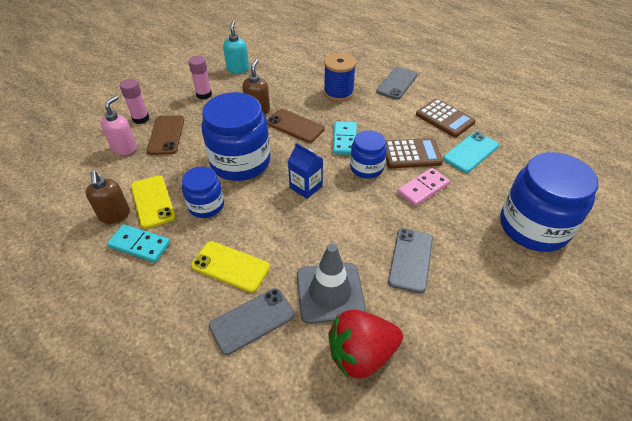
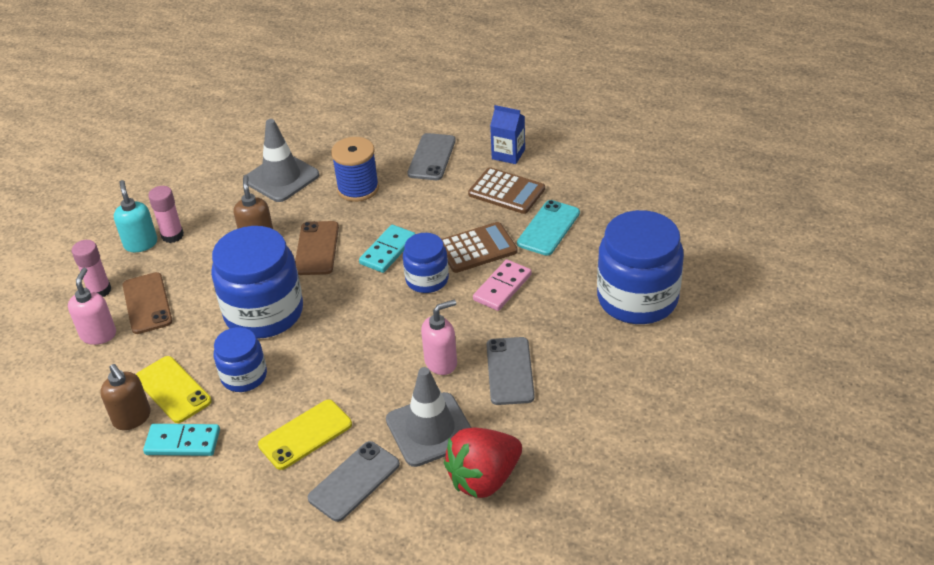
camera: 15 degrees left, 5 degrees down
yellow phone [191,241,270,293] -> yellow phone turned 45 degrees counterclockwise [258,400,352,470]
turquoise soap dispenser [223,21,249,73] -> turquoise soap dispenser moved to [114,180,157,252]
brown phone [267,109,325,143] -> brown phone turned 75 degrees clockwise [295,221,339,275]
blue carton [288,143,323,199] -> blue carton moved to [490,105,525,164]
turquoise domino [333,121,357,155] -> turquoise domino turned 45 degrees clockwise [359,225,415,273]
none -> grey traffic cone [246,119,319,202]
none -> pink soap dispenser [421,300,457,375]

